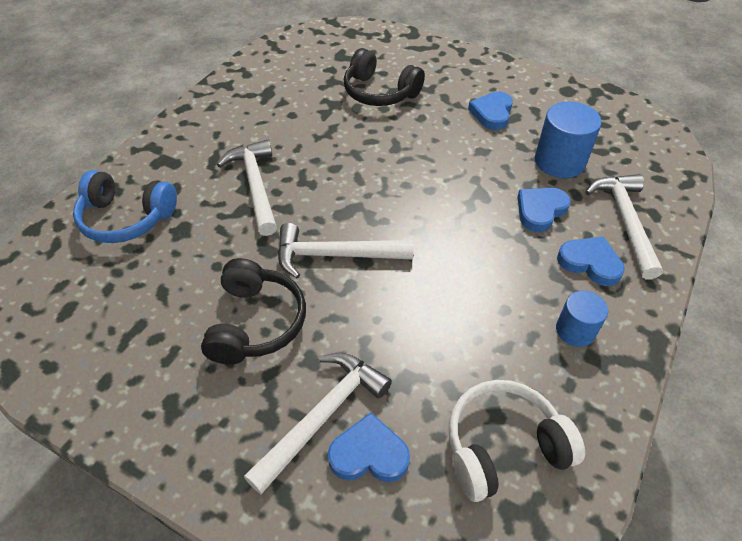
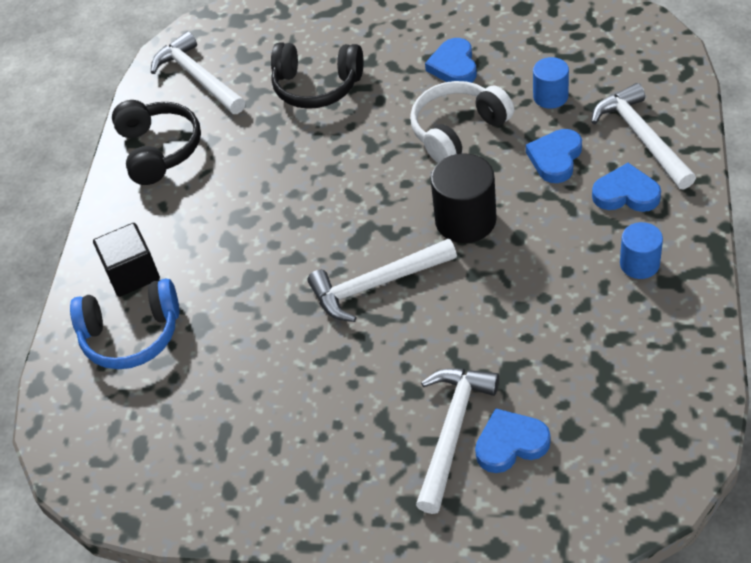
camera: 15 degrees left, 0 degrees up
black headphones [201,258,306,364] -> black headphones moved to [112,100,201,185]
white hammer [217,140,277,236] -> white hammer moved to [151,31,245,114]
white headphones [449,380,585,502] -> white headphones moved to [410,81,514,163]
blue cylinder [535,102,602,178] -> blue cylinder [533,57,569,109], size x0.61
none -> black cube [93,223,160,297]
none -> black cylinder [431,153,497,243]

